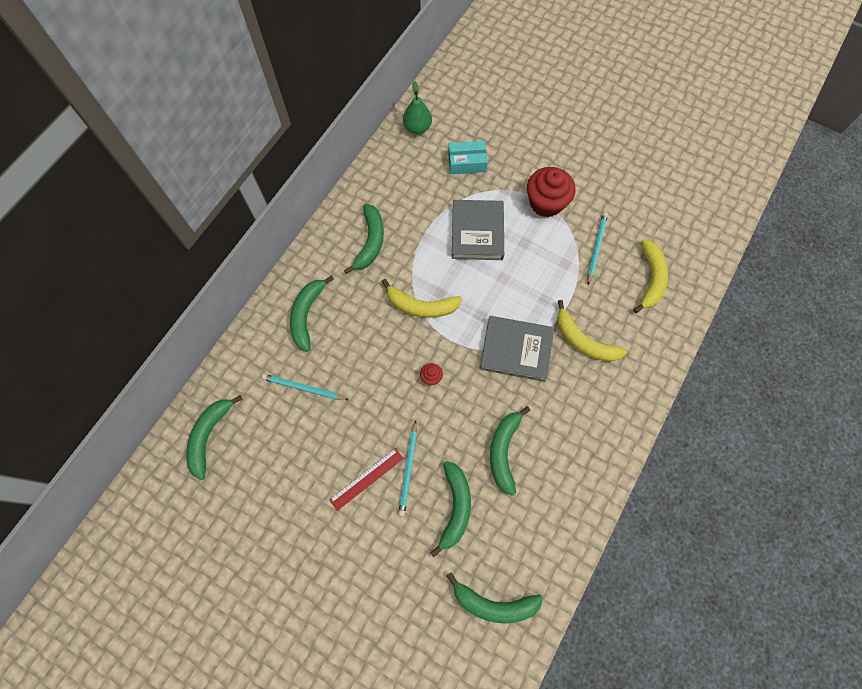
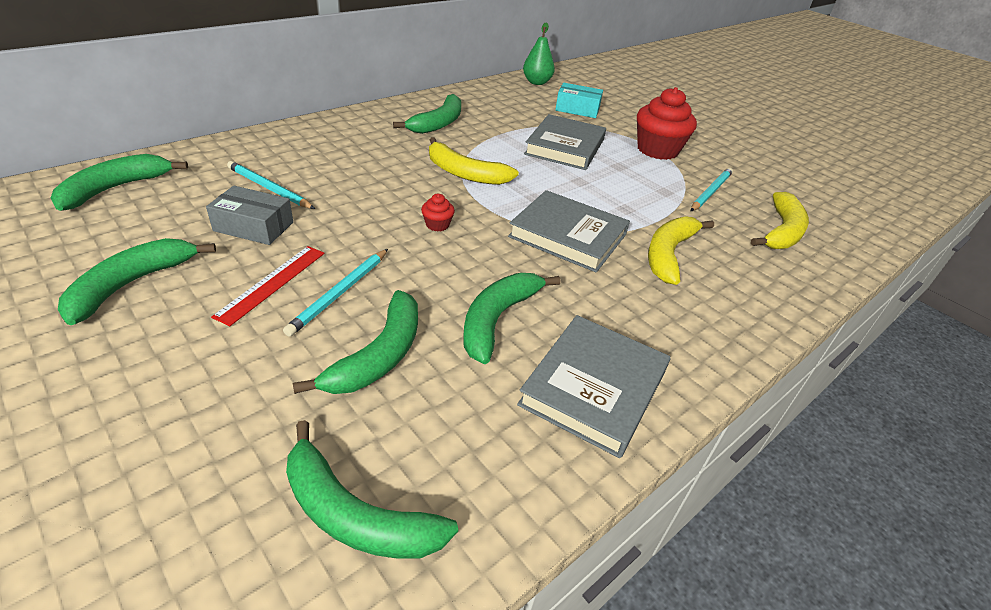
camera: 15 degrees right, 30 degrees down
green banana [290,275,334,352] -> green banana moved to [58,238,216,325]
red ruler [329,448,404,511] -> red ruler turned 45 degrees counterclockwise [211,246,325,326]
yellow banana [557,300,627,362] -> yellow banana turned 60 degrees clockwise [648,216,714,285]
none -> grey box [206,186,293,245]
none -> grey book [517,315,670,458]

